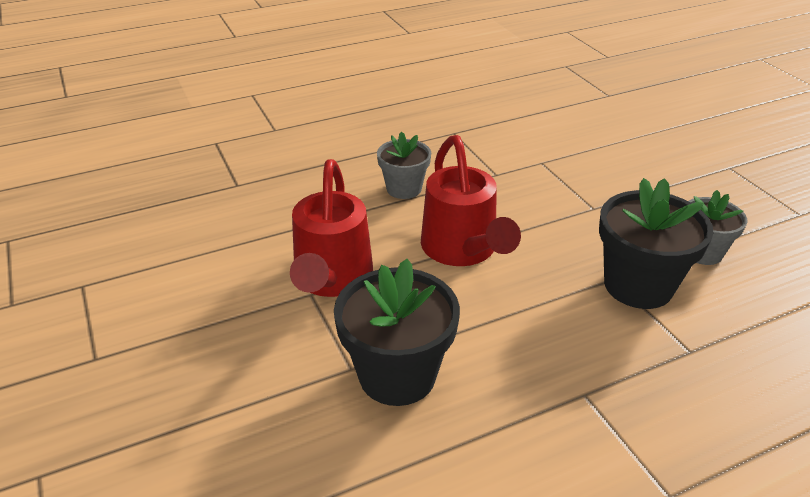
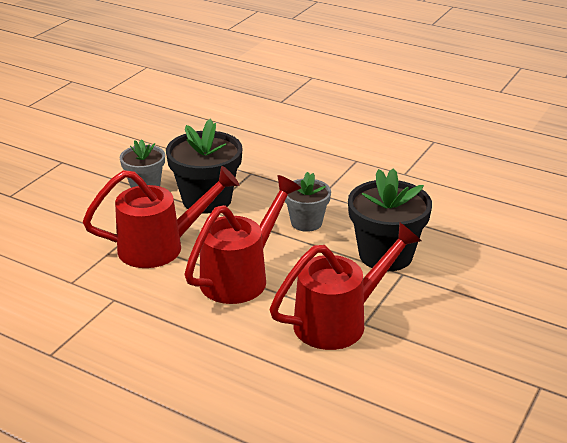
camera: 125 degrees left, 5 degrees down
grey flower pot [377,132,431,199] -> grey flower pot moved to [285,172,331,232]
none -> red watering can [83,166,239,268]

